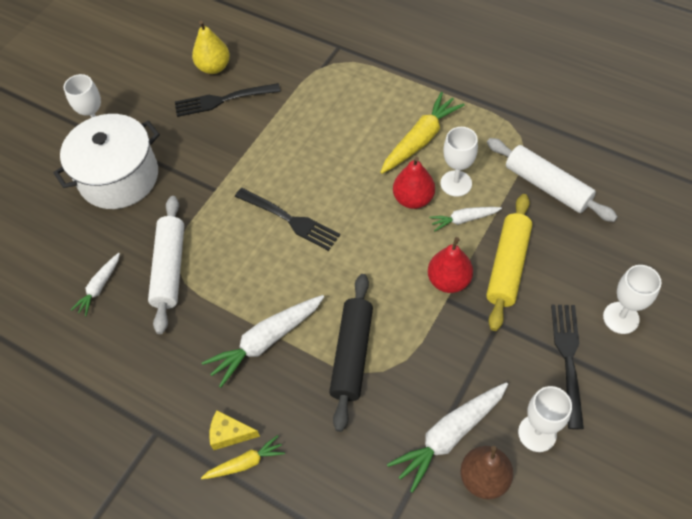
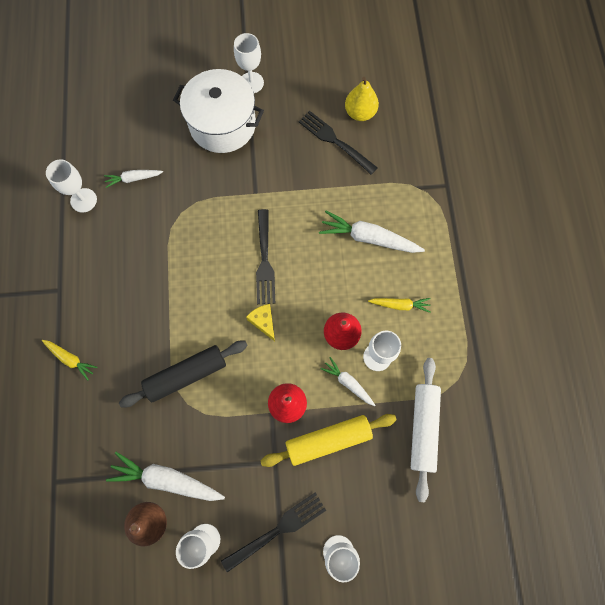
camera: 50 degrees right, 15 degrees up
white rolling pin [148,196,184,334] -> none
white carrot [202,295,324,388] -> white carrot moved to [319,211,425,253]
yellow cheese [209,410,260,450] -> yellow cheese moved to [246,304,275,341]
yellow carrot [380,92,465,174] -> yellow carrot [368,298,431,313], size x0.57
none -> white goblet [46,160,97,213]

